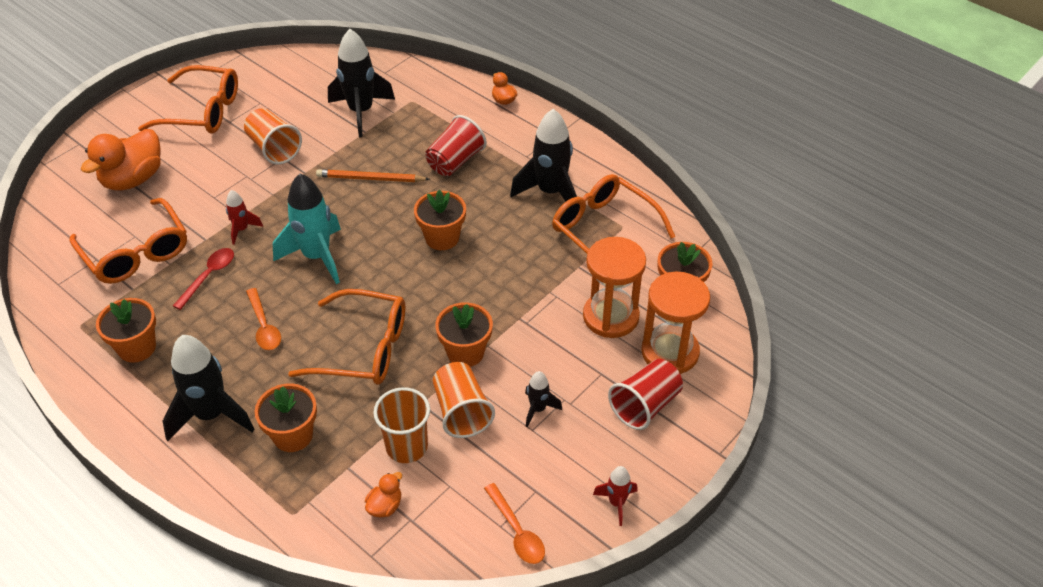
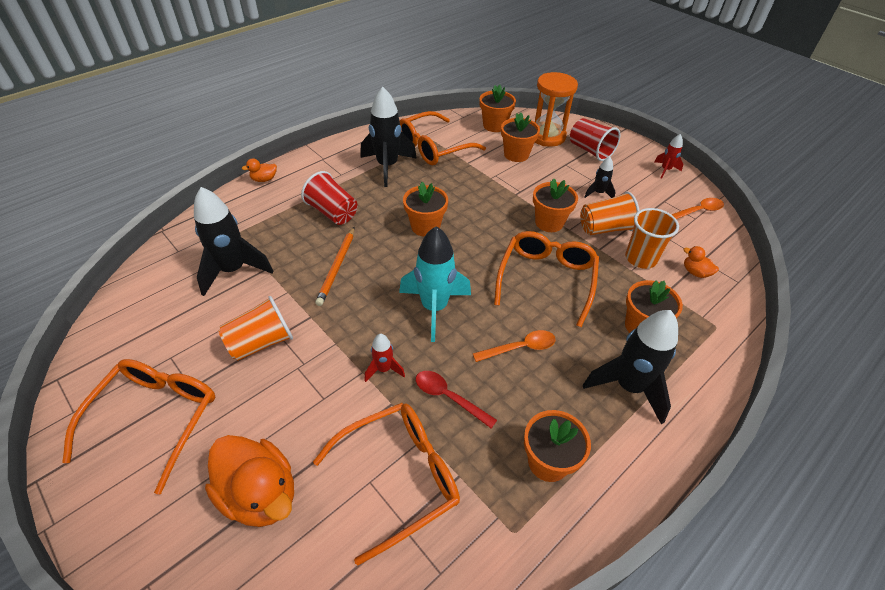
camera: 85 degrees left, 0 degrees up
orange hourglass [583,237,646,338] -> orange flower pot [501,112,540,162]

